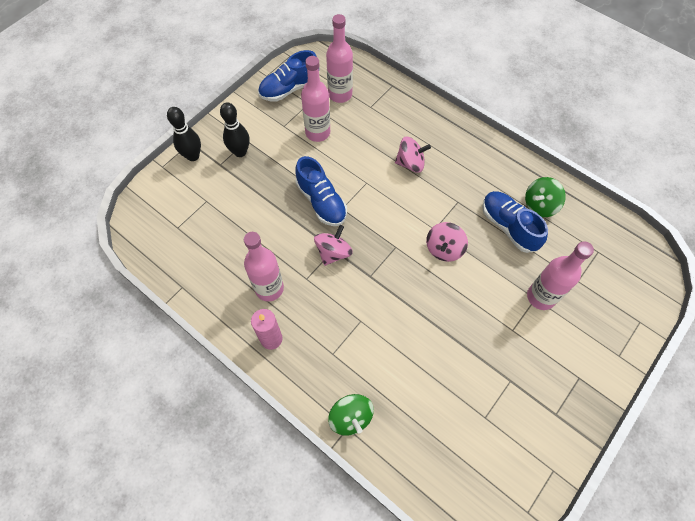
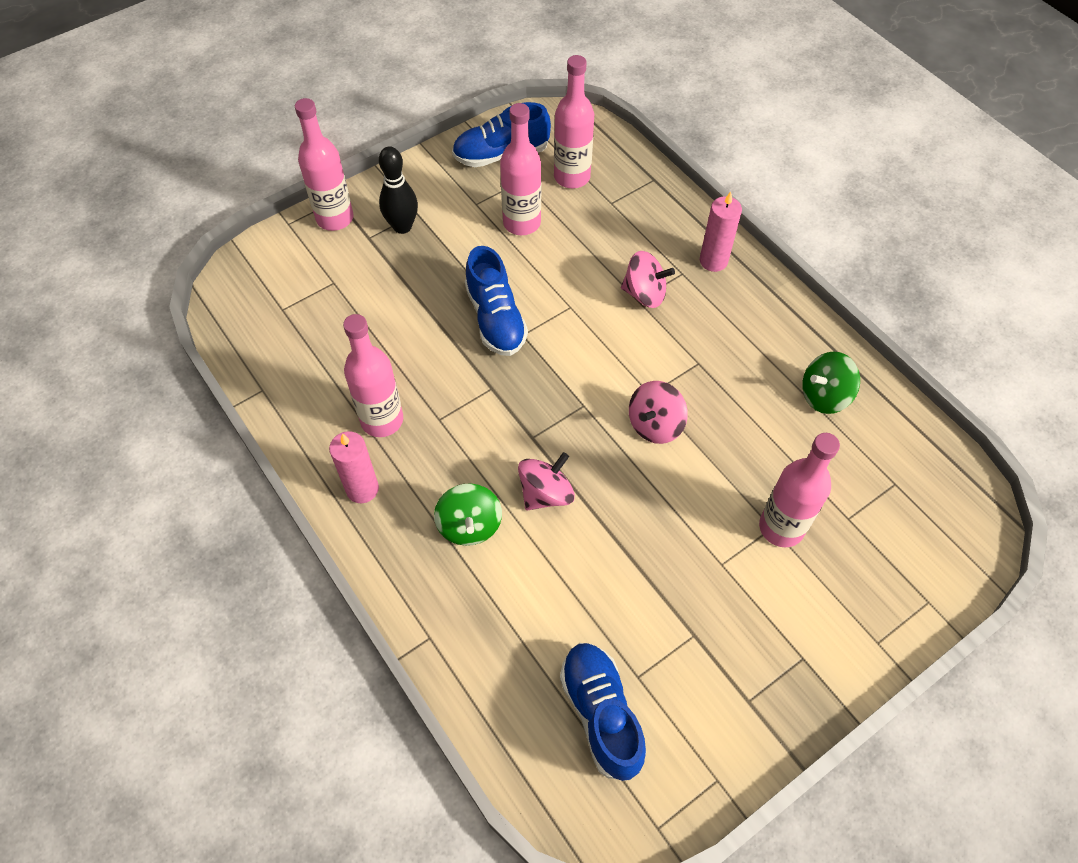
camera: 15 degrees right, 5 degrees down
black bowling pin [167,107,201,161] -> pink bottle [295,98,354,231]
pink spinning top [314,225,353,266] -> pink spinning top moved to [518,452,575,510]
green spinning top [328,394,374,436] -> green spinning top moved to [434,483,502,546]
blue shoe [482,191,548,253] -> blue shoe moved to [560,643,646,781]
none -> pink candle [700,192,742,272]

